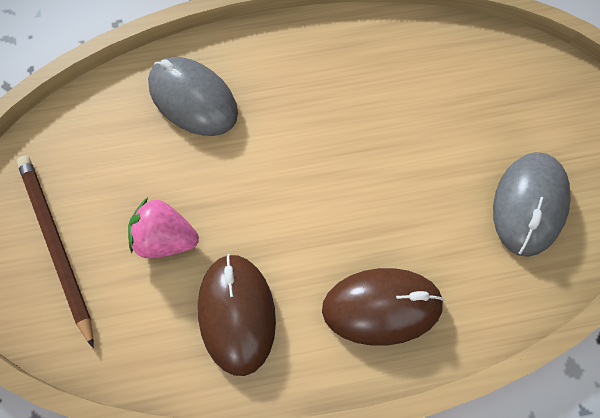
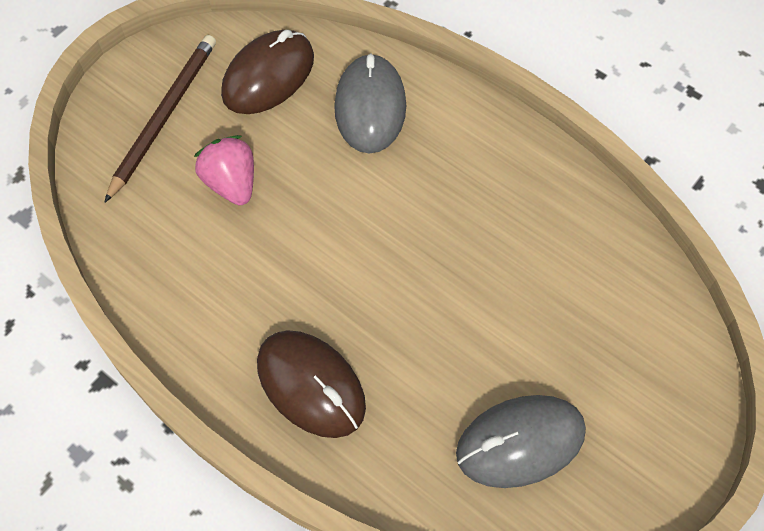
camera: 50 degrees right, 5 degrees down
brown mouse [198,254,276,376] -> brown mouse moved to [221,30,314,114]

